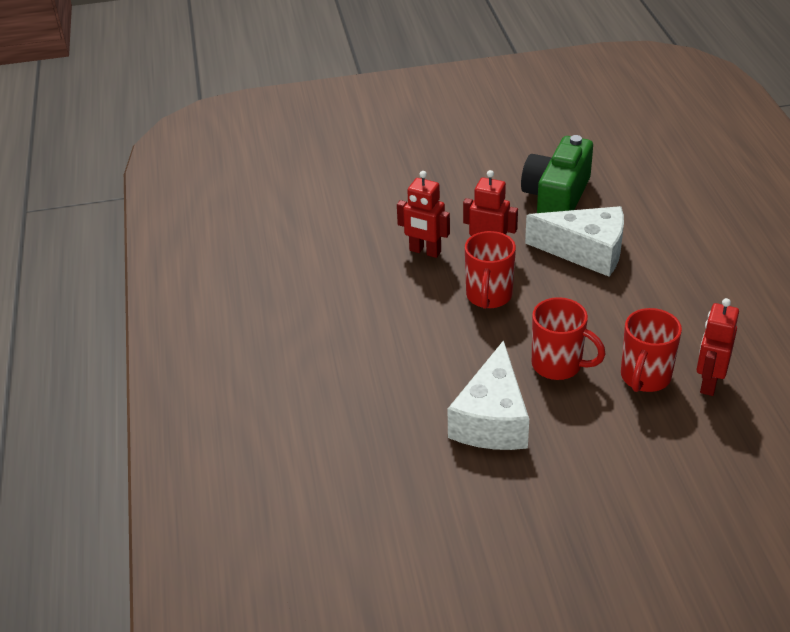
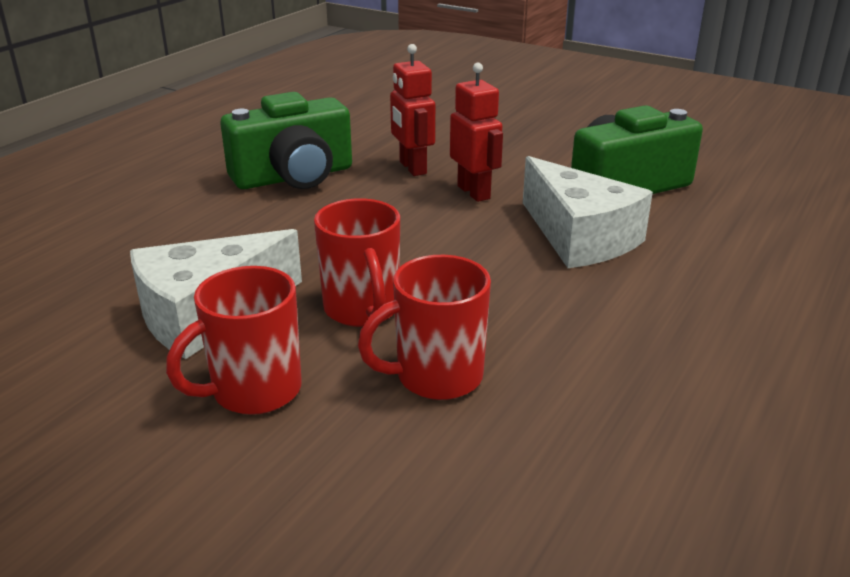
camera: 40 degrees right, 10 degrees down
red mug [465,231,516,309] -> red mug moved to [166,266,302,415]
red robot [696,298,739,396] -> none
none -> green camera [220,92,352,189]

